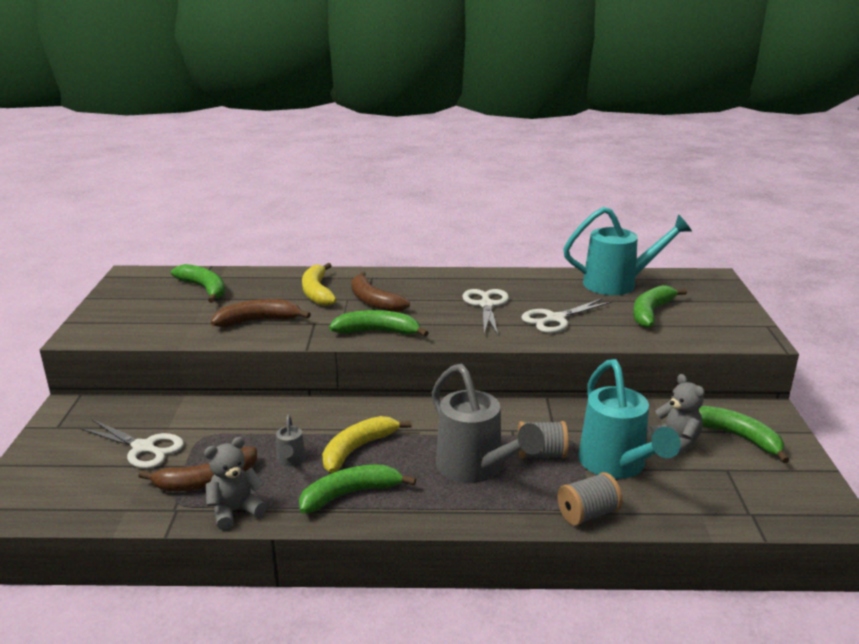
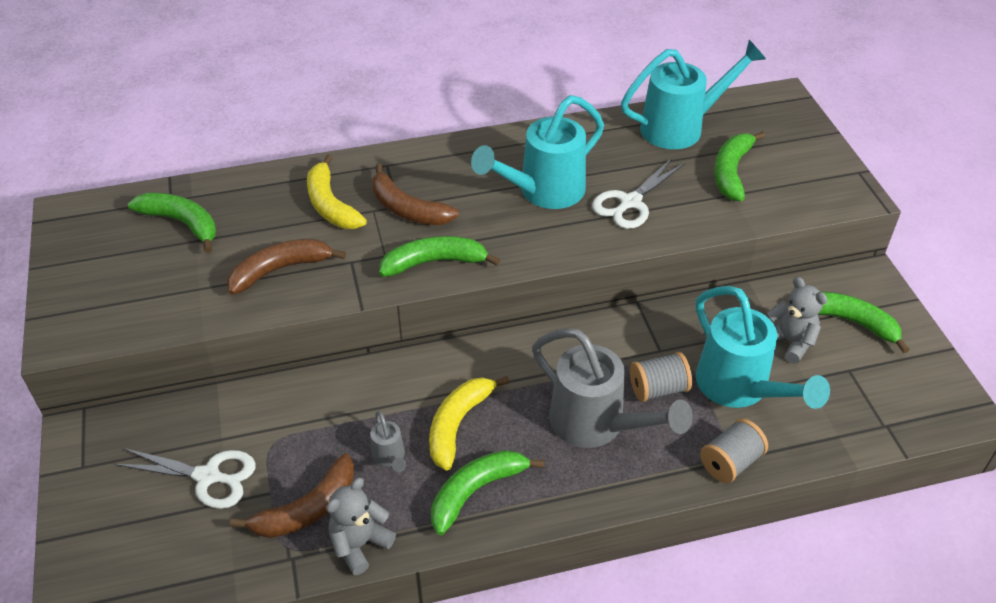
camera: 15 degrees left, 20 degrees up
white scissors [462,289,509,335] -> turquoise watering can [471,95,604,209]

